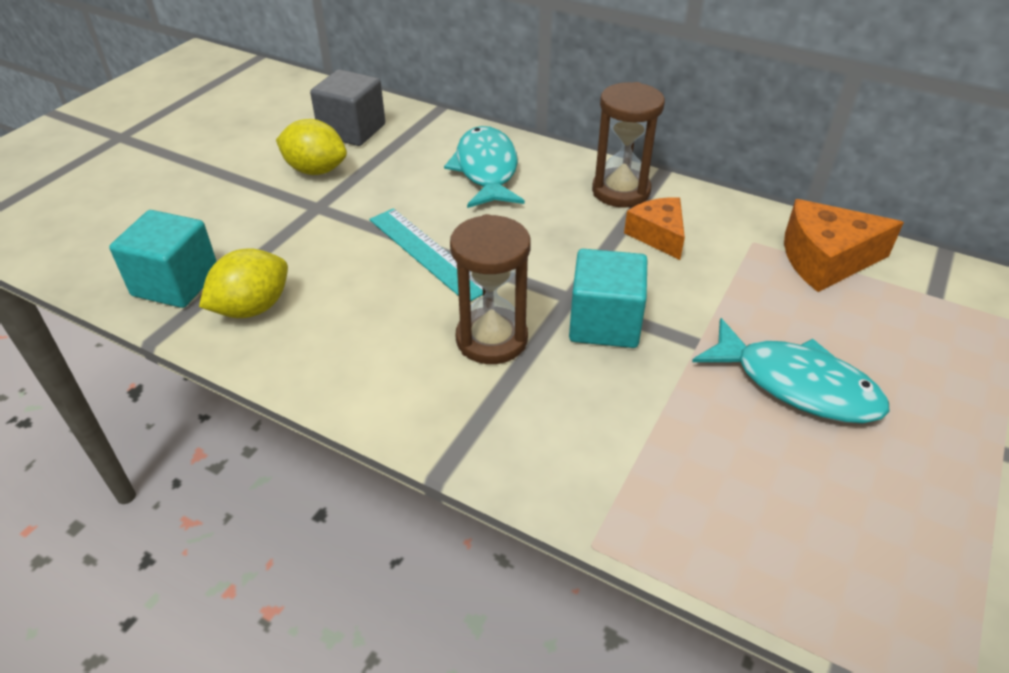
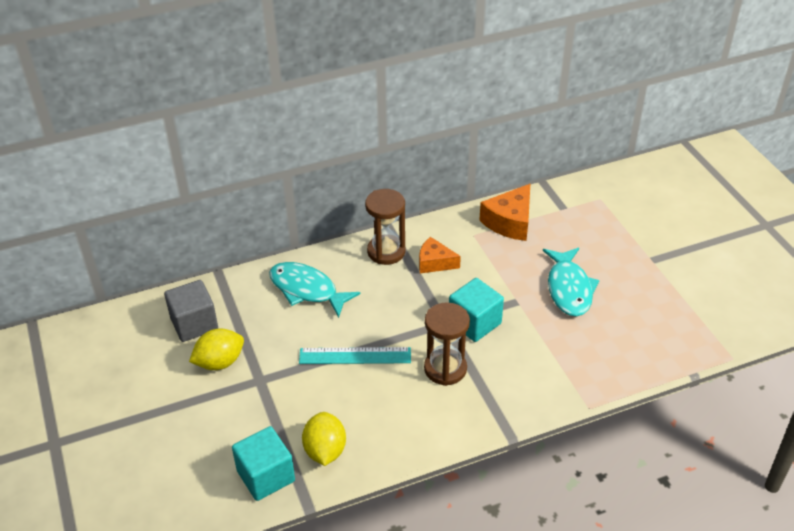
camera: 50 degrees left, 0 degrees up
turquoise fish [692,318,889,423] -> turquoise fish turned 105 degrees clockwise [543,247,599,316]

